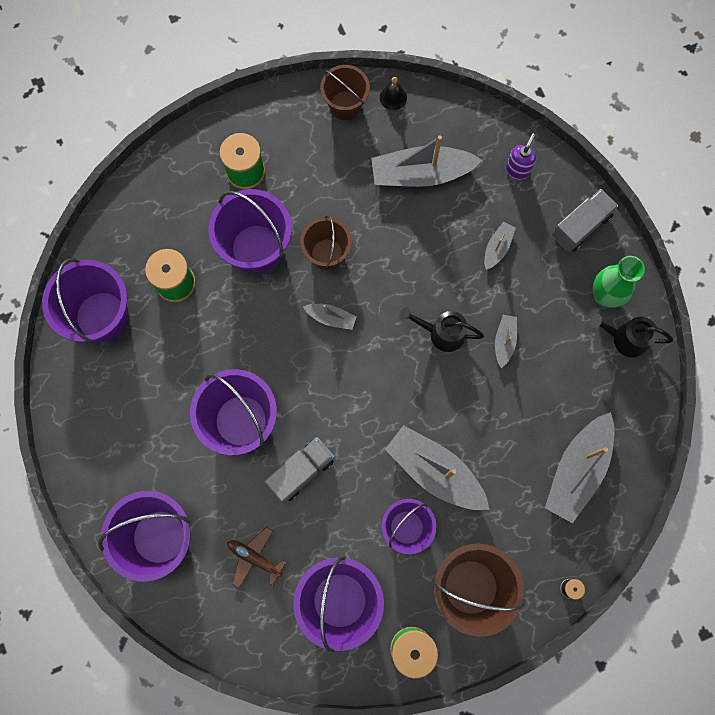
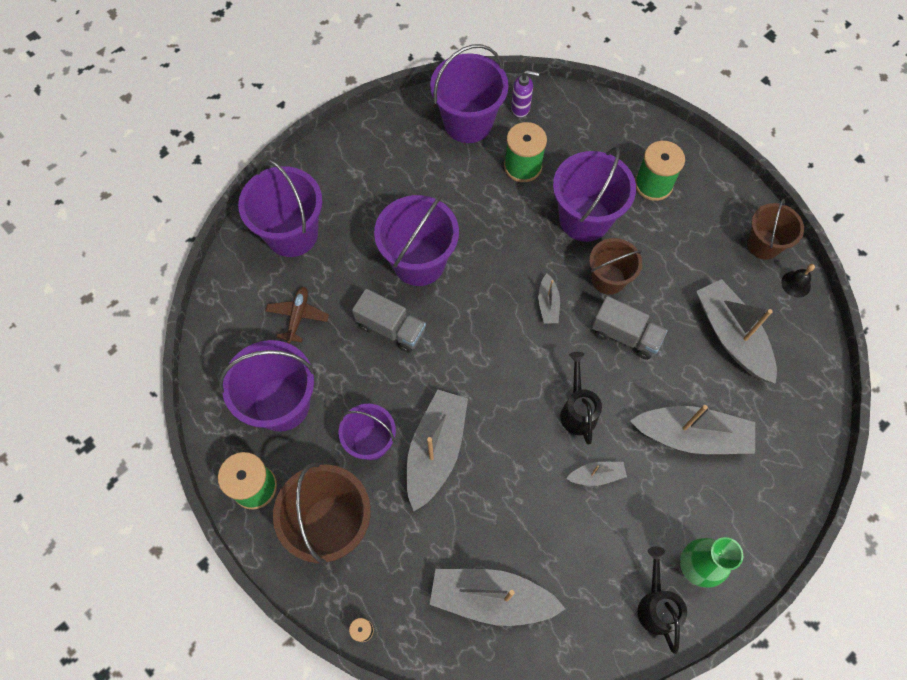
camera: 70 degrees right, 10 degrees down
grey boat [484,222,516,270] -> grey boat [630,405,755,454], size x2.08
purple soap dispenser [506,134,536,180] -> purple soap dispenser moved to [511,70,539,117]
grey truck [552,189,618,252] -> grey truck moved to [592,296,668,360]

